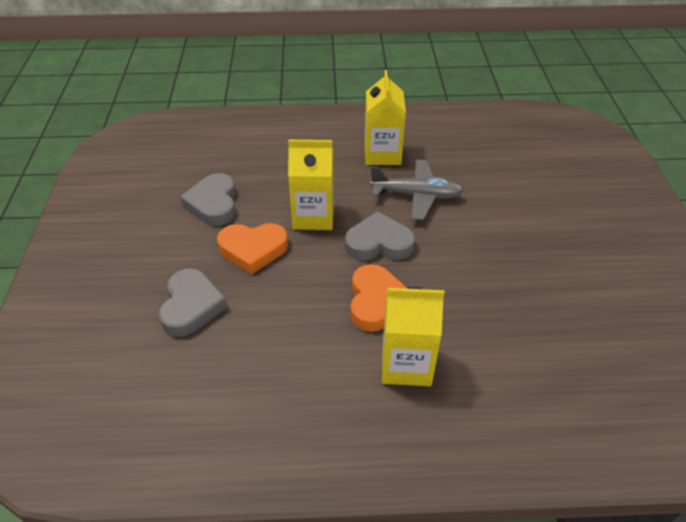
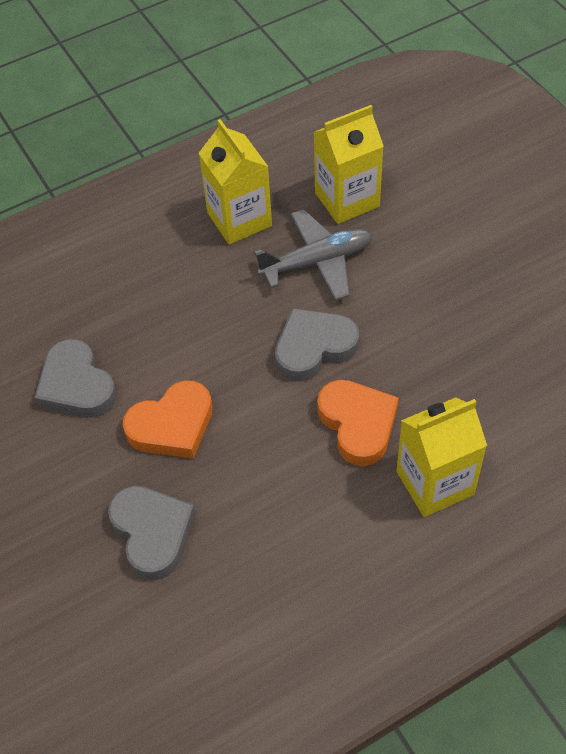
camera: 25 degrees left, 10 degrees up
yellow carton [288,139,334,230] -> yellow carton moved to [314,105,384,224]

